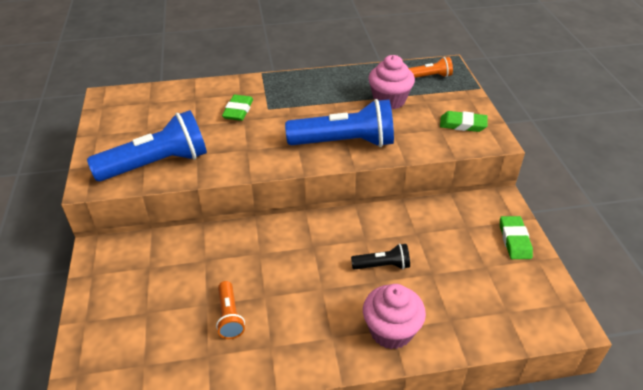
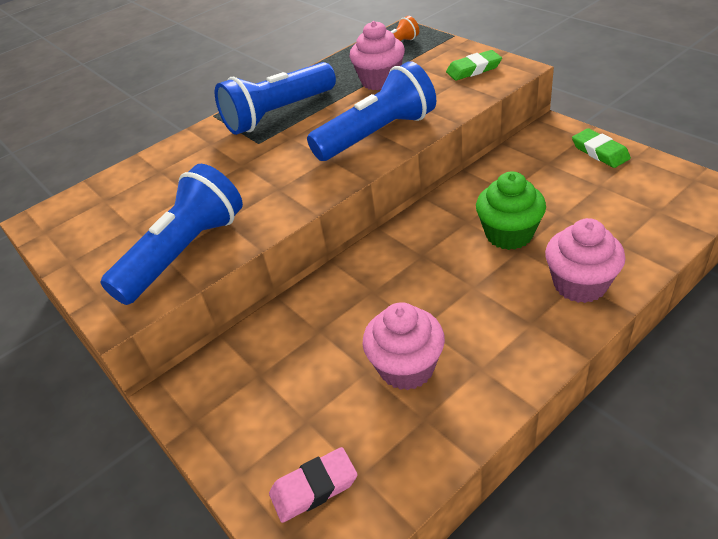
camera: 25 degrees left, 0 degrees up
orange flashlight [216,281,245,339] -> pink cupcake [362,302,445,390]
green eraser [222,95,253,121] -> none
black flashlight [351,244,410,270] -> green cupcake [476,171,546,250]
none -> blue flashlight [215,62,336,135]
none -> pink eraser [269,447,357,523]

